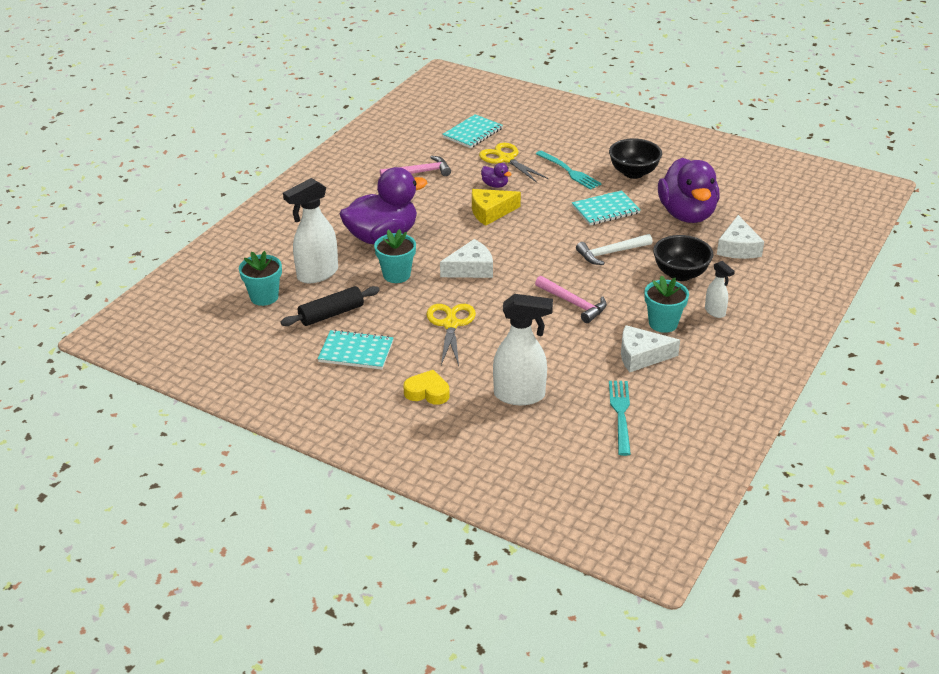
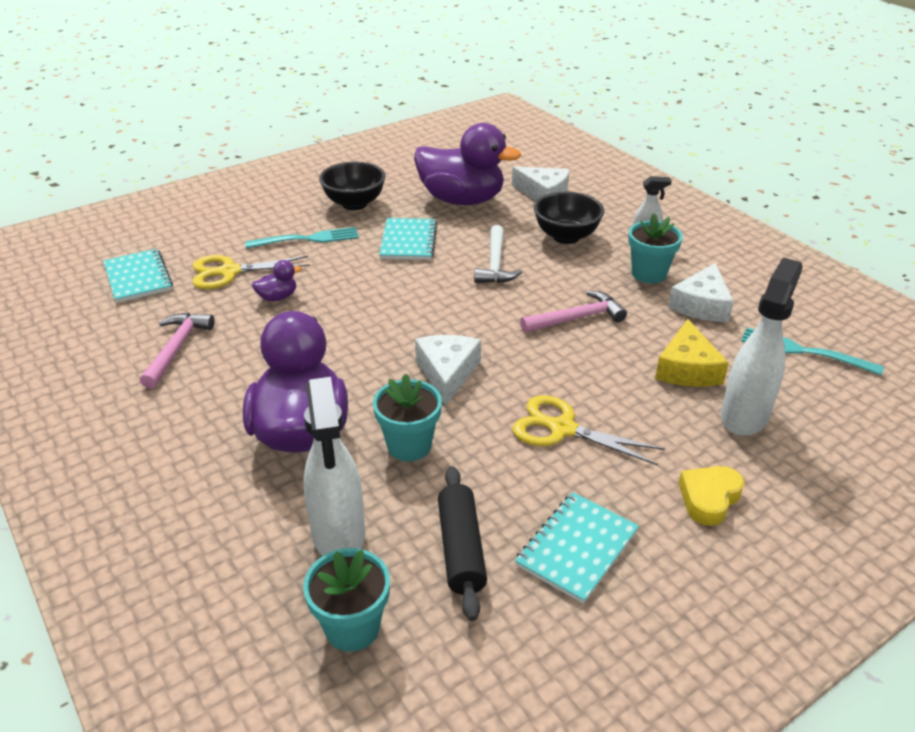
camera: 65 degrees left, 0 degrees up
yellow cheese [472,189,521,226] -> yellow cheese moved to [655,319,729,387]

